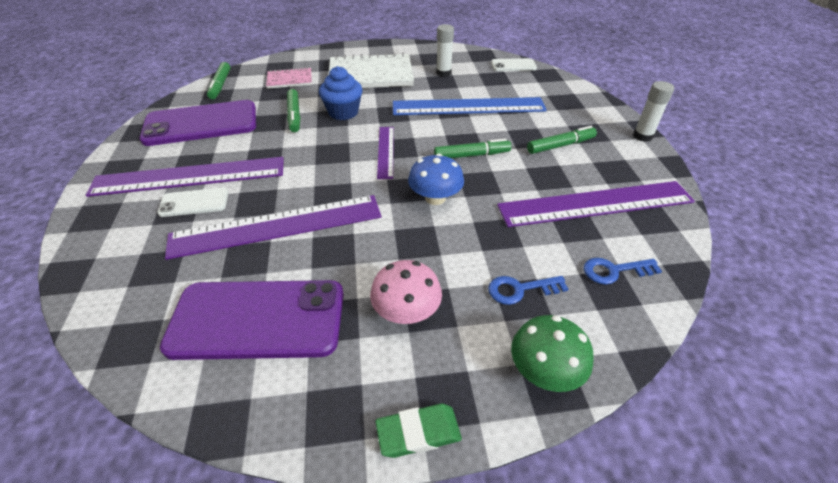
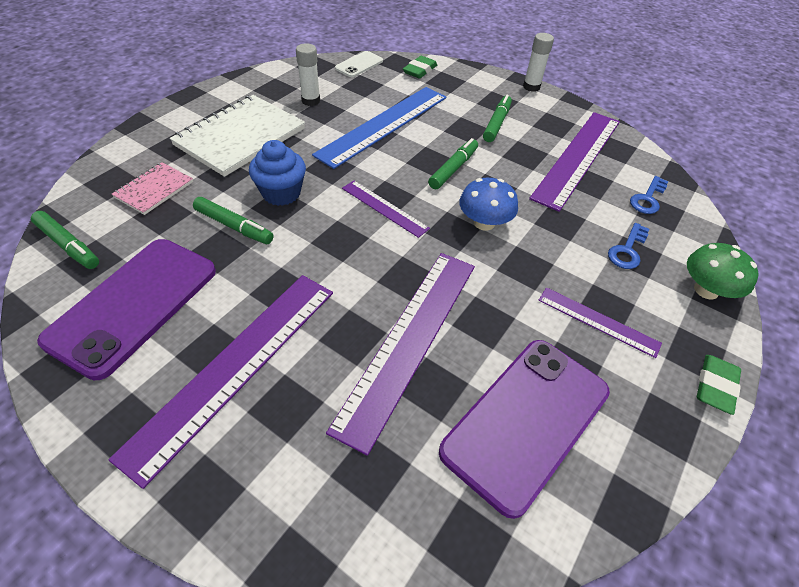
camera: 50 degrees left, 5 degrees up
white phone [157,188,228,217] -> none
pink mushroom [370,260,442,324] -> purple ruler [538,287,662,358]
none -> green eraser [403,56,437,79]

